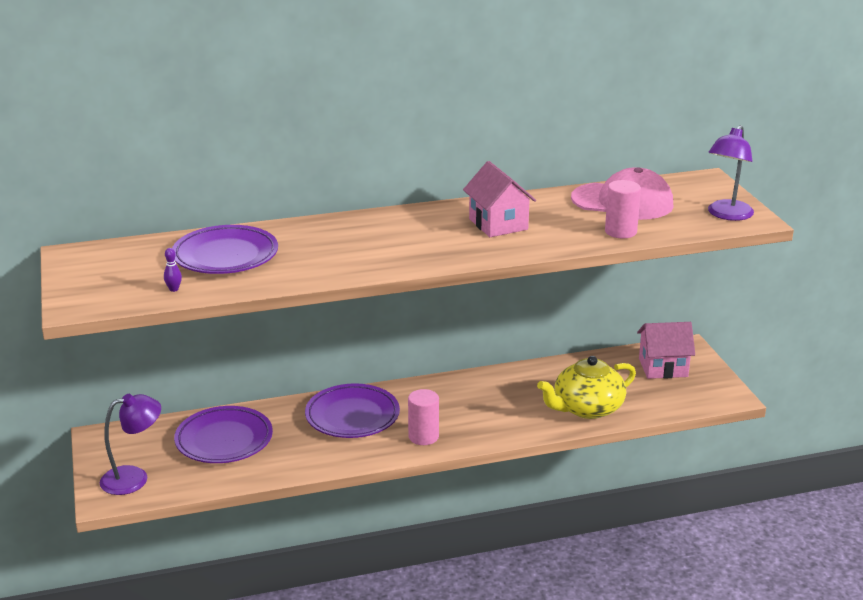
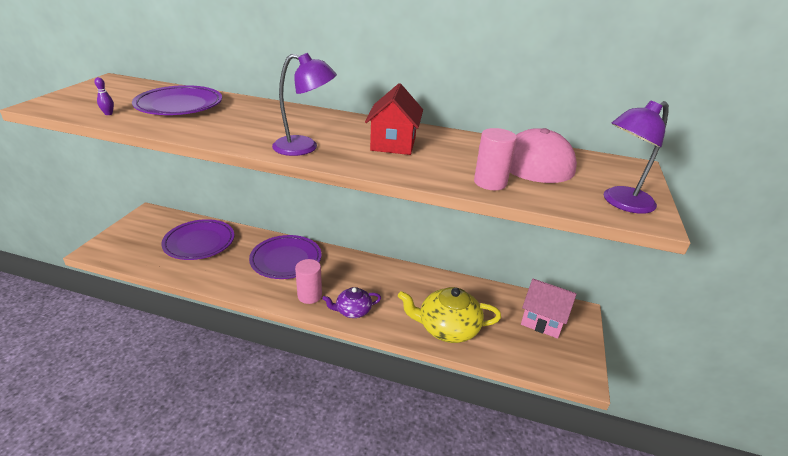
camera: 30 degrees right, 5 degrees up
purple lamp [100,394,161,495] -> purple lamp moved to [272,53,337,156]
pink house [463,161,536,237] -> red house [365,83,423,155]
none -> purple teapot [322,287,381,318]

